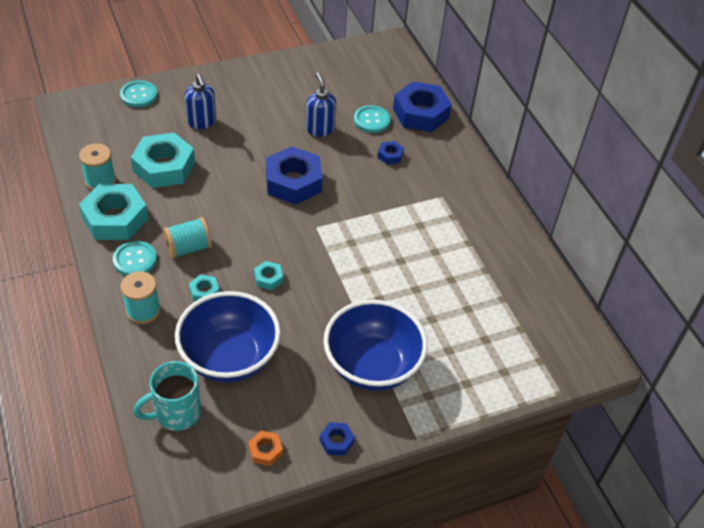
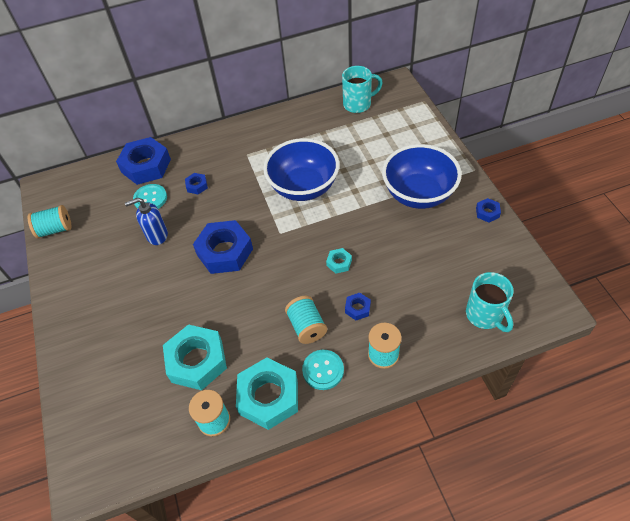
camera: 80 degrees left, 5 degrees up
turquoise button [120,80,158,108] -> none
blue bowl [175,291,281,383] -> blue bowl moved to [263,138,340,201]
blue soap dispenser [185,74,216,129] -> none
turquoise nut [189,275,220,302] -> blue nut [345,292,371,320]
orange nut [248,431,283,466] -> none
none -> turquoise spool [28,205,71,239]
none -> turquoise mug [342,66,383,113]

